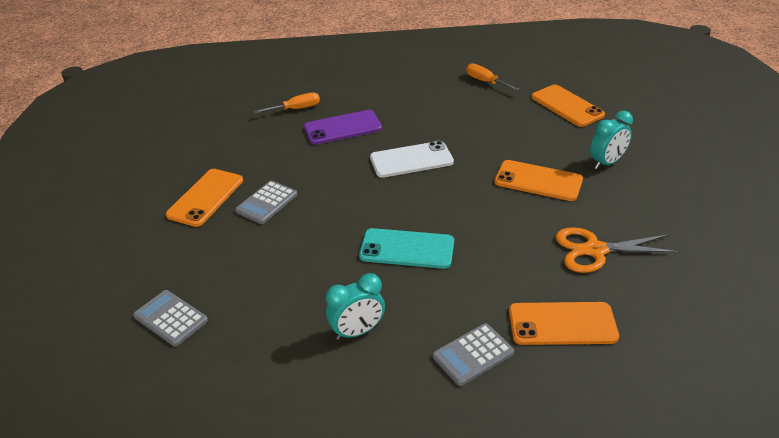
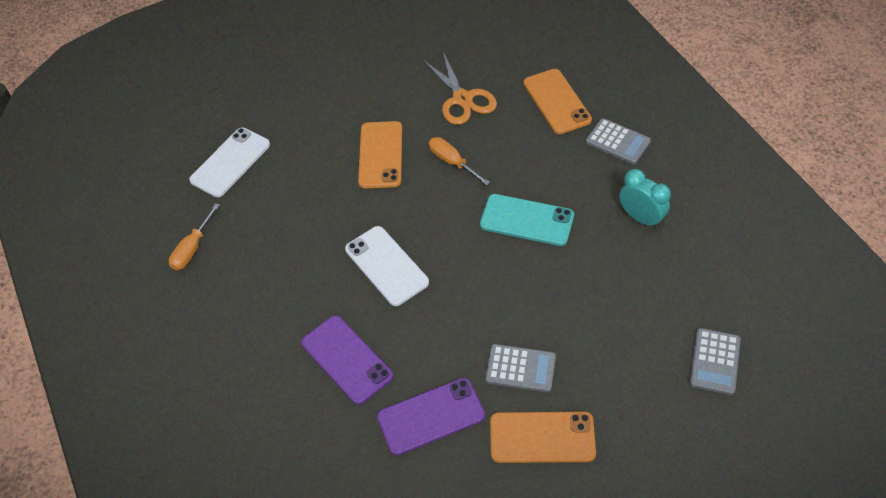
camera: 110 degrees left, 15 degrees up
orange screwdriver [253,92,320,114] -> orange screwdriver moved to [429,137,490,185]
turquoise phone [359,228,454,269] -> turquoise phone turned 60 degrees counterclockwise [480,194,574,246]
orange phone [531,85,605,127] -> white phone [189,128,270,197]
turquoise clock [590,111,633,169] -> none
none -> purple phone [377,378,485,456]

